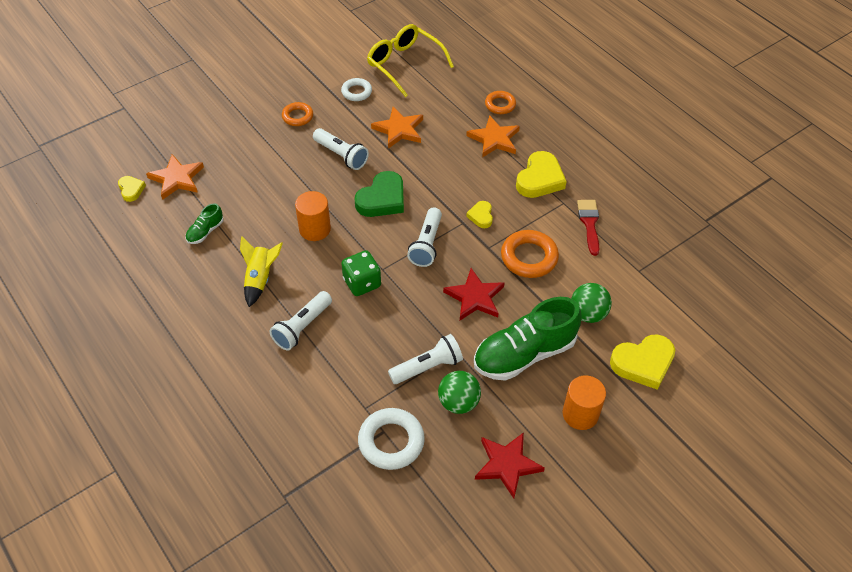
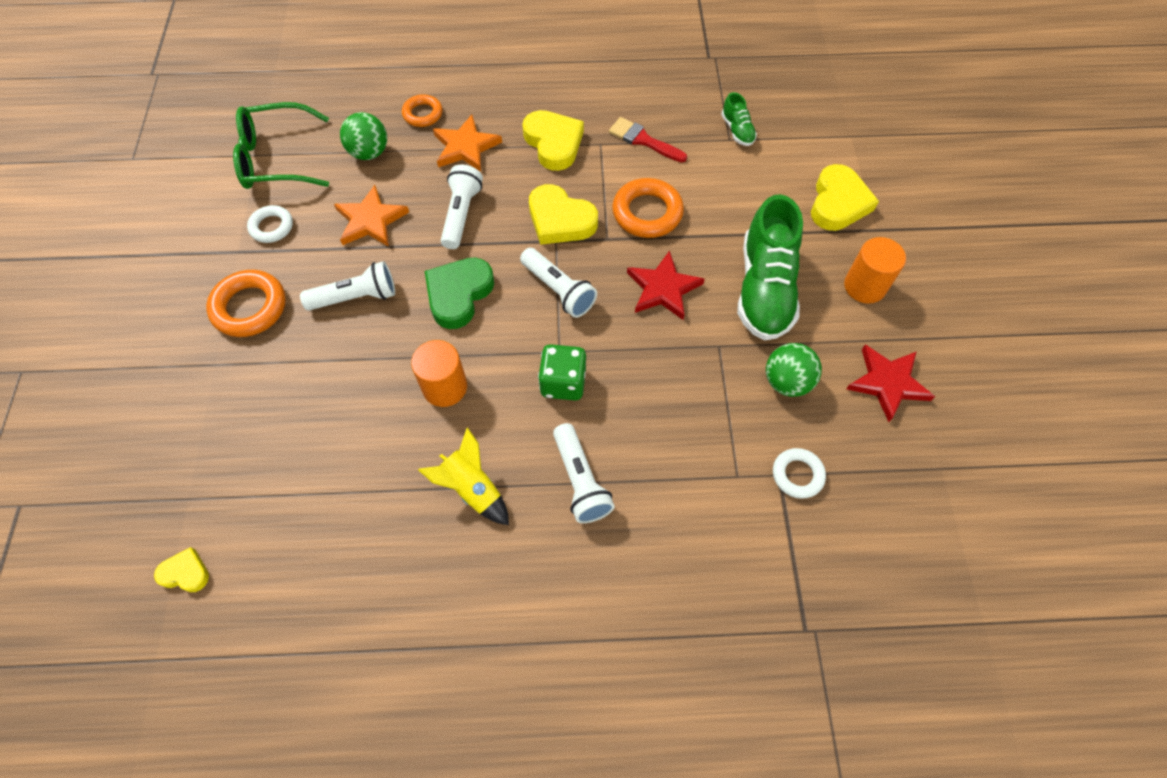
camera: 55 degrees left, 10 degrees up
orange star [146,154,204,200] -> none
green shoe [186,203,224,244] -> green shoe moved to [721,92,757,146]
orange ring [282,102,313,126] -> orange ring [206,270,286,337], size x1.62
green heart [355,171,404,217] -> green heart turned 135 degrees counterclockwise [425,258,494,329]
white ring [358,408,425,470] -> white ring [773,448,826,499], size x0.62
yellow glasses [367,24,454,97] -> green glasses [233,102,329,189]
white flashlight [388,334,463,384] -> white flashlight moved to [441,164,483,249]
yellow heart [466,201,493,228] -> yellow heart [529,184,598,245], size x1.87
green ball [571,283,612,323] -> green ball moved to [340,112,387,160]

